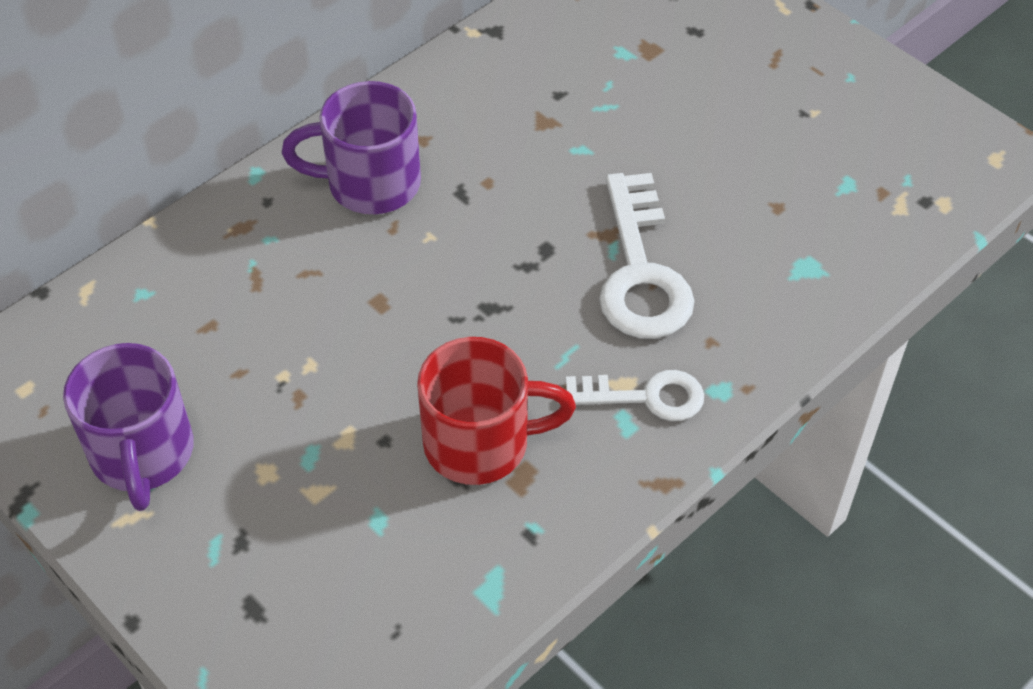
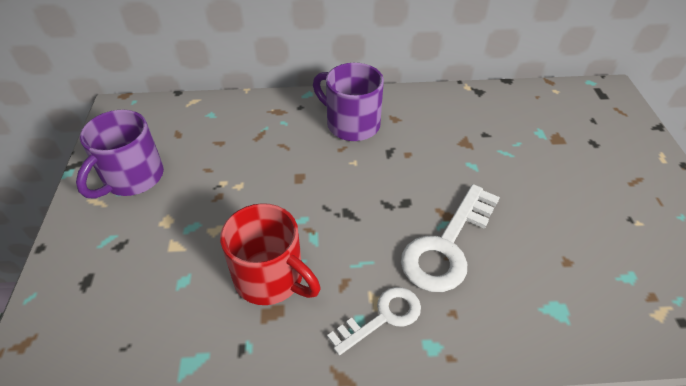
camera: 40 degrees right, 5 degrees down
white key [566,370,704,421] -> white key turned 75 degrees counterclockwise [327,287,421,355]

